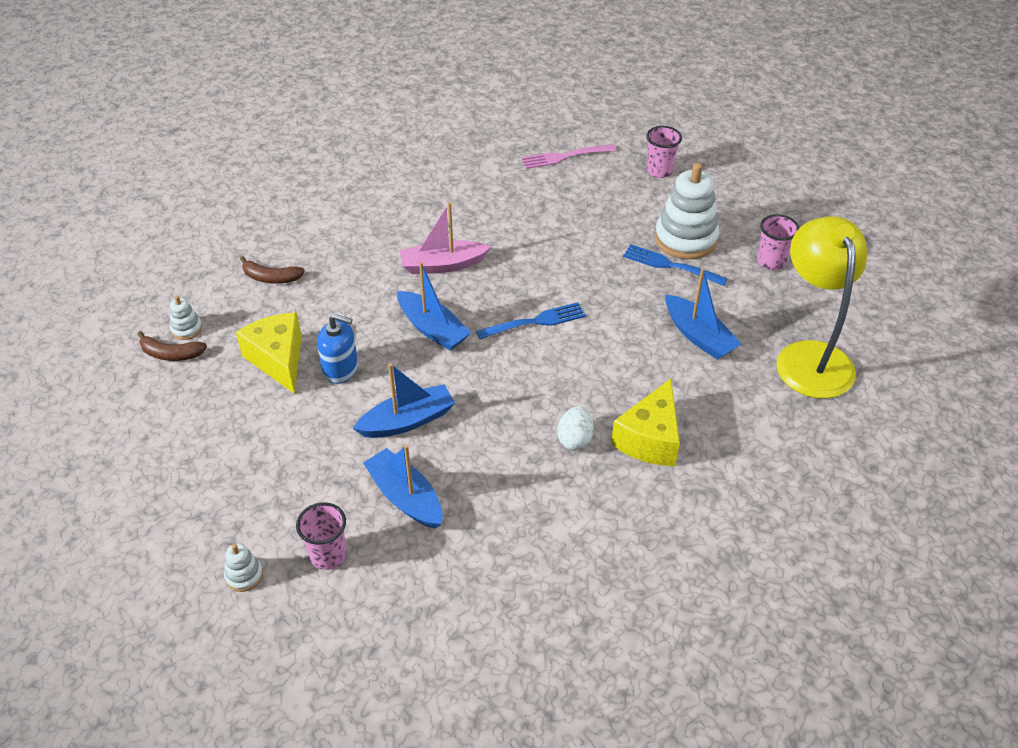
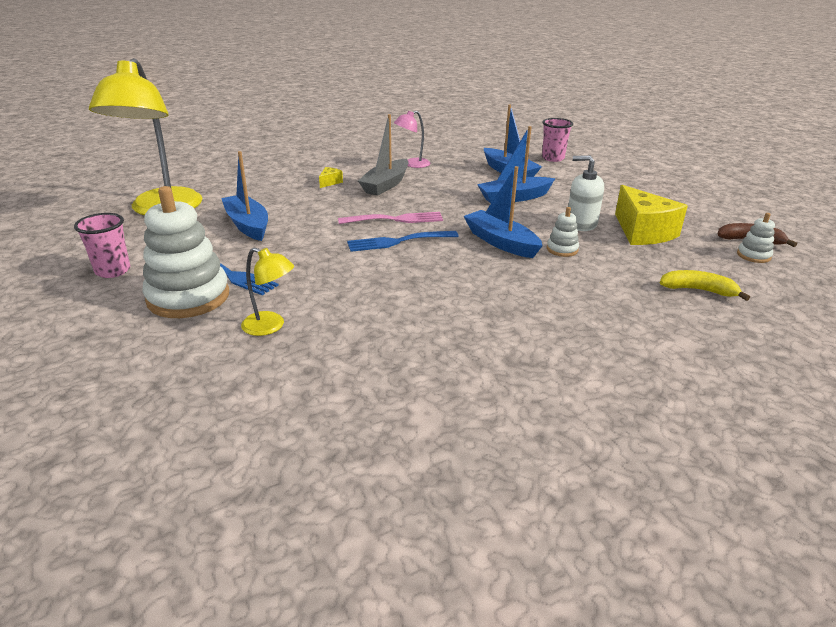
camera: 175 degrees left, 15 degrees down
white stacking toy [224,543,263,592] -> white stacking toy moved to [547,207,579,257]
brown banana [240,256,305,284] -> yellow banana [660,270,750,301]
blue soap dispenser [317,314,358,384] -> white soap dispenser [568,155,604,231]
pink boat [400,202,491,274] -> none
pink fork [522,144,616,169] -> pink fork moved to [338,212,443,224]
white egg [558,406,594,450] -> grey boat [358,114,409,196]
yellow cheese [611,379,680,466] -> yellow cheese [319,167,343,188], size x0.42
pink cup [646,126,682,178] -> none
none -> yellow lamp [241,247,294,336]
none -> pink lamp [394,111,430,168]

